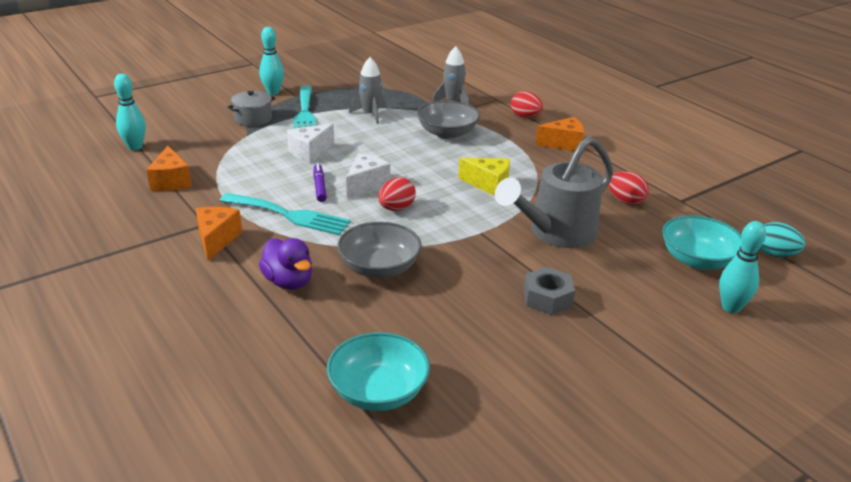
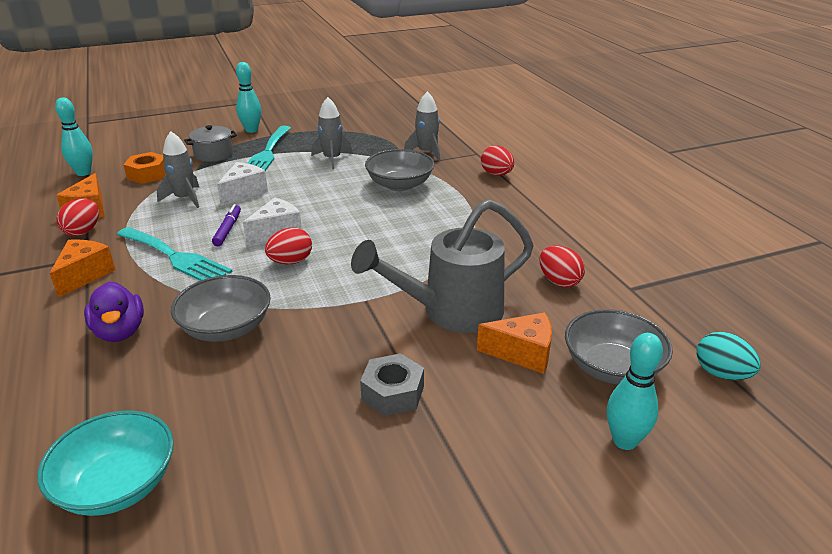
camera: 15 degrees right, 0 degrees up
white cheese [287,124,334,163] -> white cheese turned 150 degrees clockwise [217,162,268,206]
yellow cheese [458,158,510,196] -> none
orange cheese [535,117,584,151] -> orange cheese moved to [477,312,552,374]
turquoise bowl [662,215,741,269] -> grey bowl [565,309,673,384]
none -> red egg [57,198,99,236]
none -> orange nut [124,152,166,184]
none -> grey rocket [157,131,199,208]

